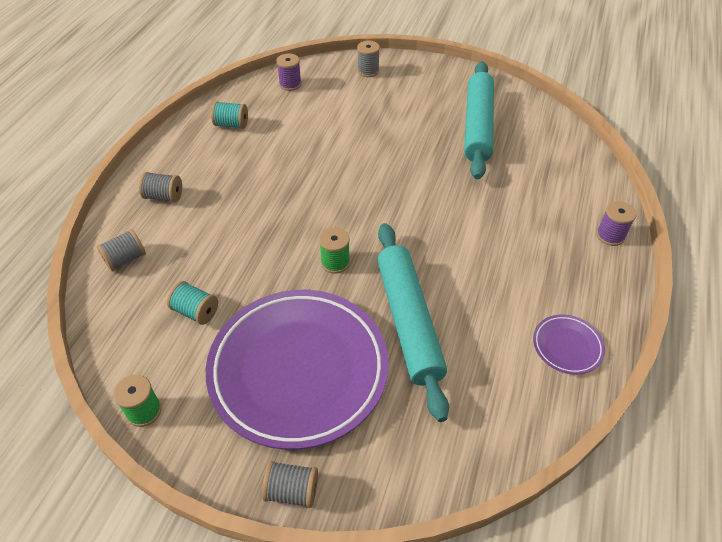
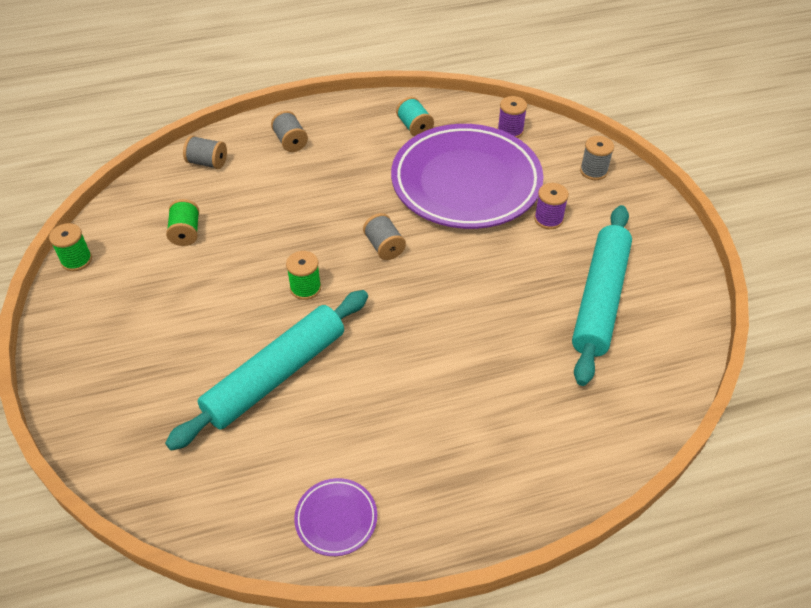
camera: 55 degrees right, 0 degrees up
turquoise spool [167,281,218,325] -> green spool [166,199,199,246]
purple plate [206,290,389,450] -> purple plate moved to [391,124,544,229]
grey spool [262,461,318,508] -> grey spool moved to [363,213,406,260]
turquoise rolling pin [464,62,494,179] -> turquoise rolling pin turned 45 degrees counterclockwise [572,205,632,386]
purple spool [596,201,637,246] -> purple spool moved to [534,183,569,229]

